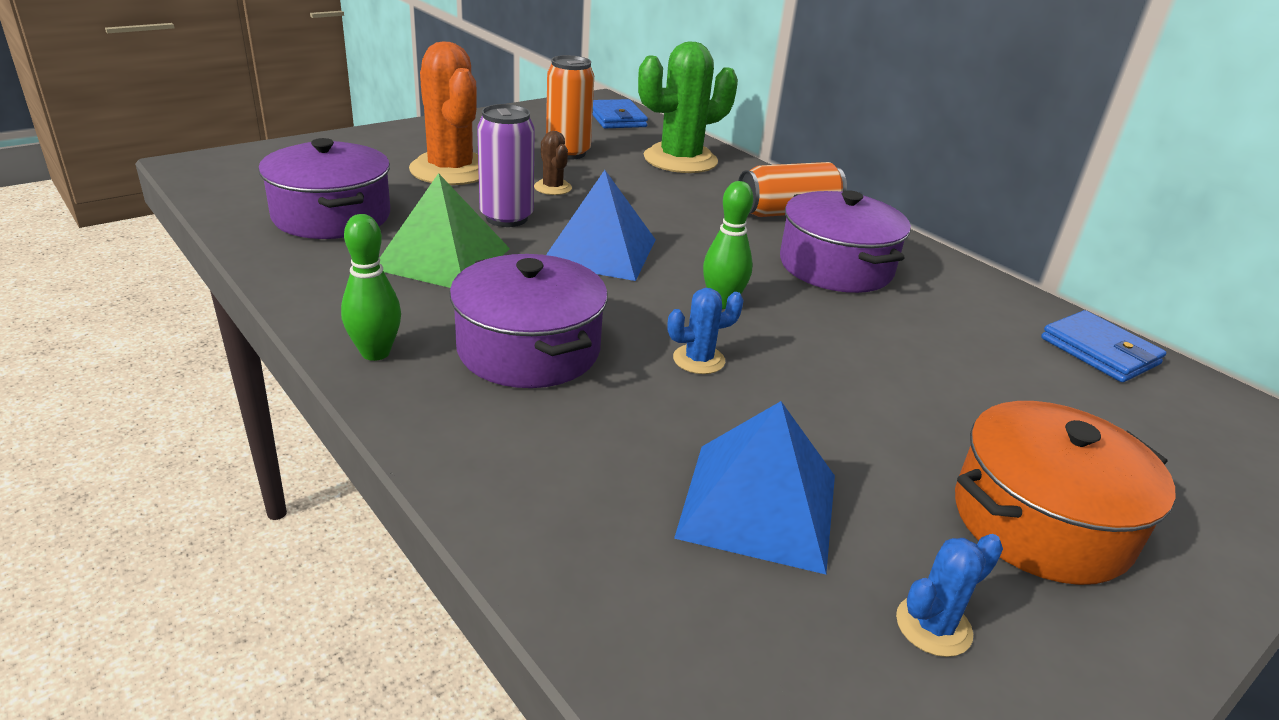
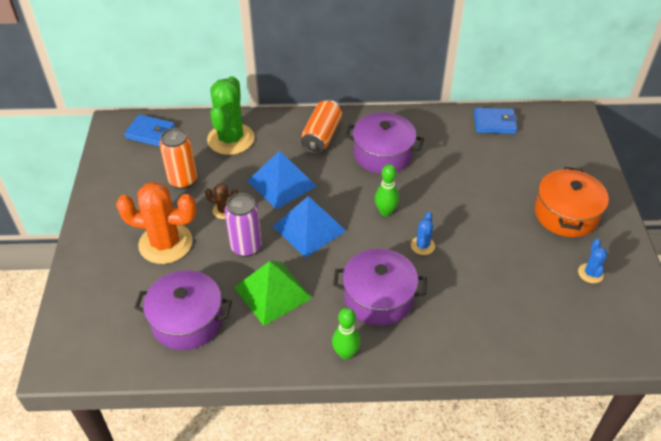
camera: 50 degrees left, 15 degrees up
blue pyramid [674,401,835,574] -> blue pyramid moved to [248,151,316,210]

